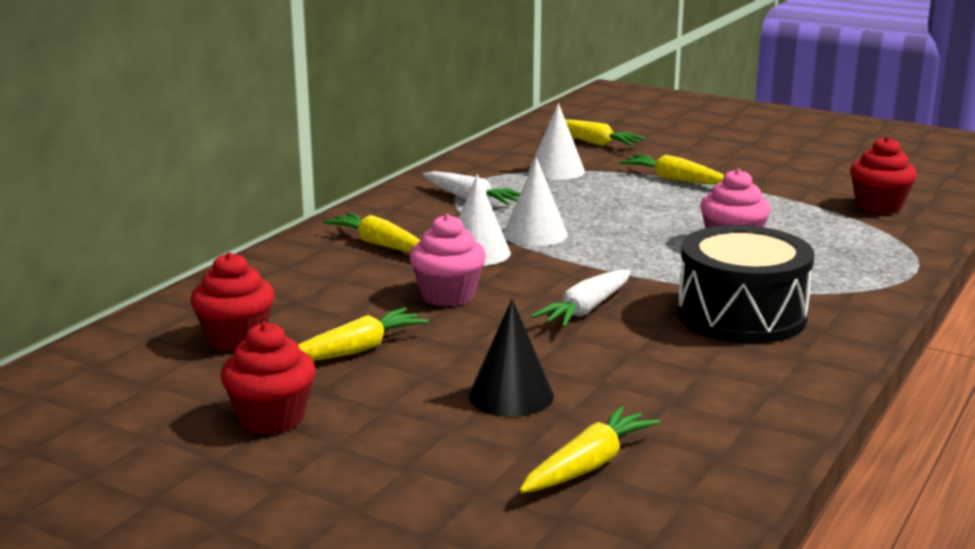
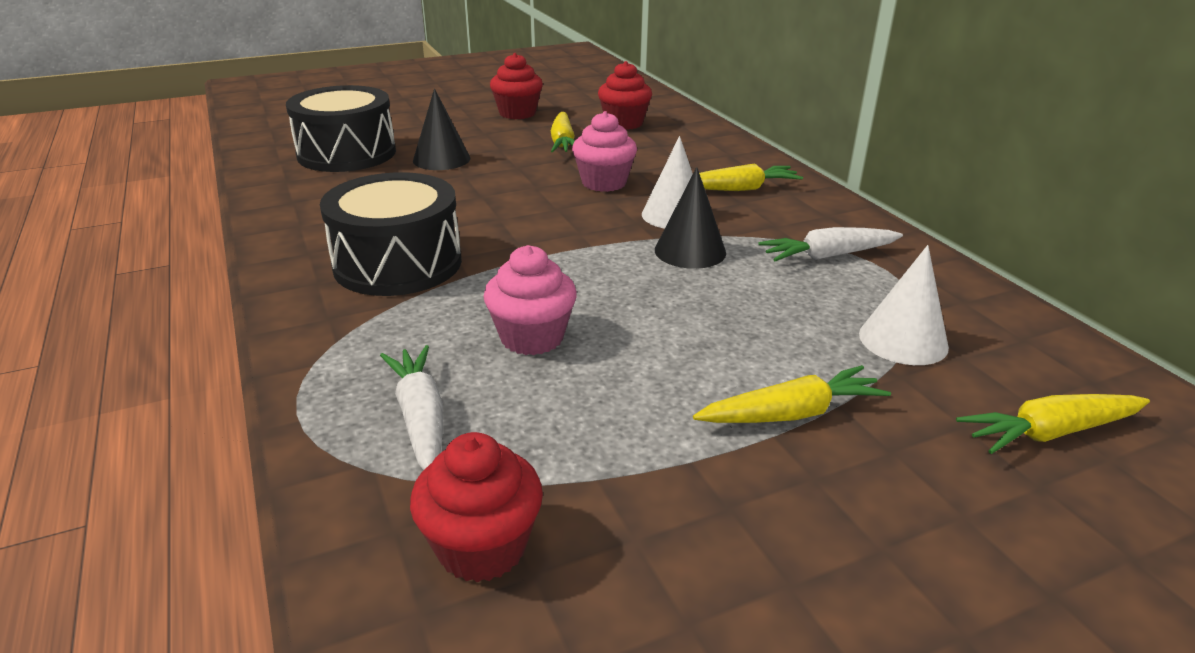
camera: 125 degrees right, 10 degrees up
white cone [503,158,567,246] -> black cone [655,167,726,269]
yellow carrot [519,406,660,493] -> black drum [286,85,396,172]
white carrot [531,269,631,327] -> white carrot moved to [380,345,443,470]

